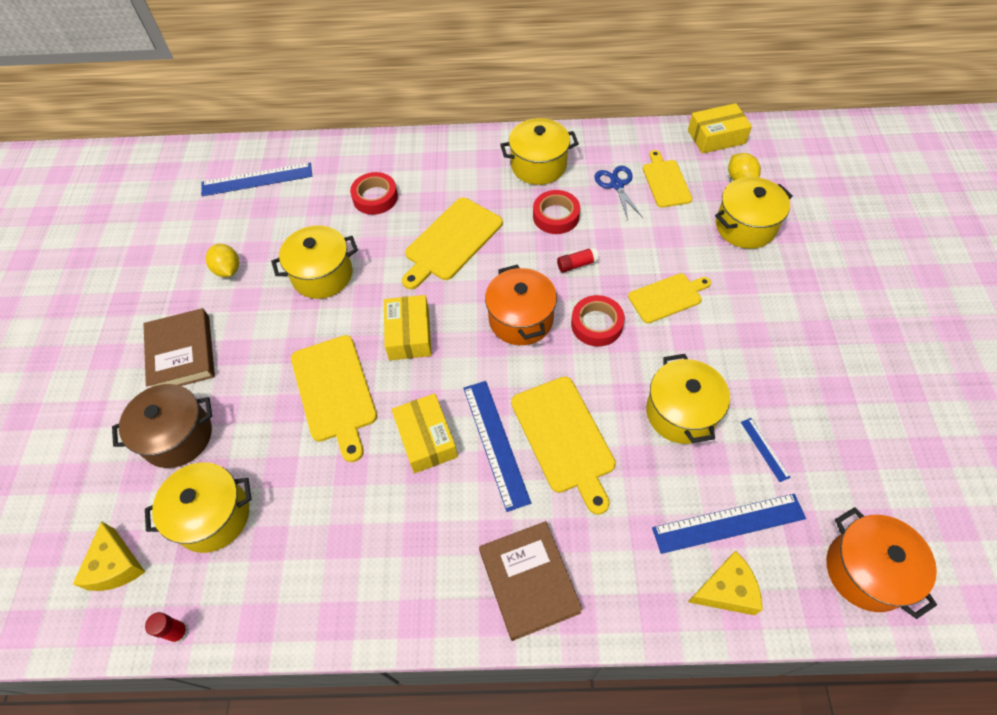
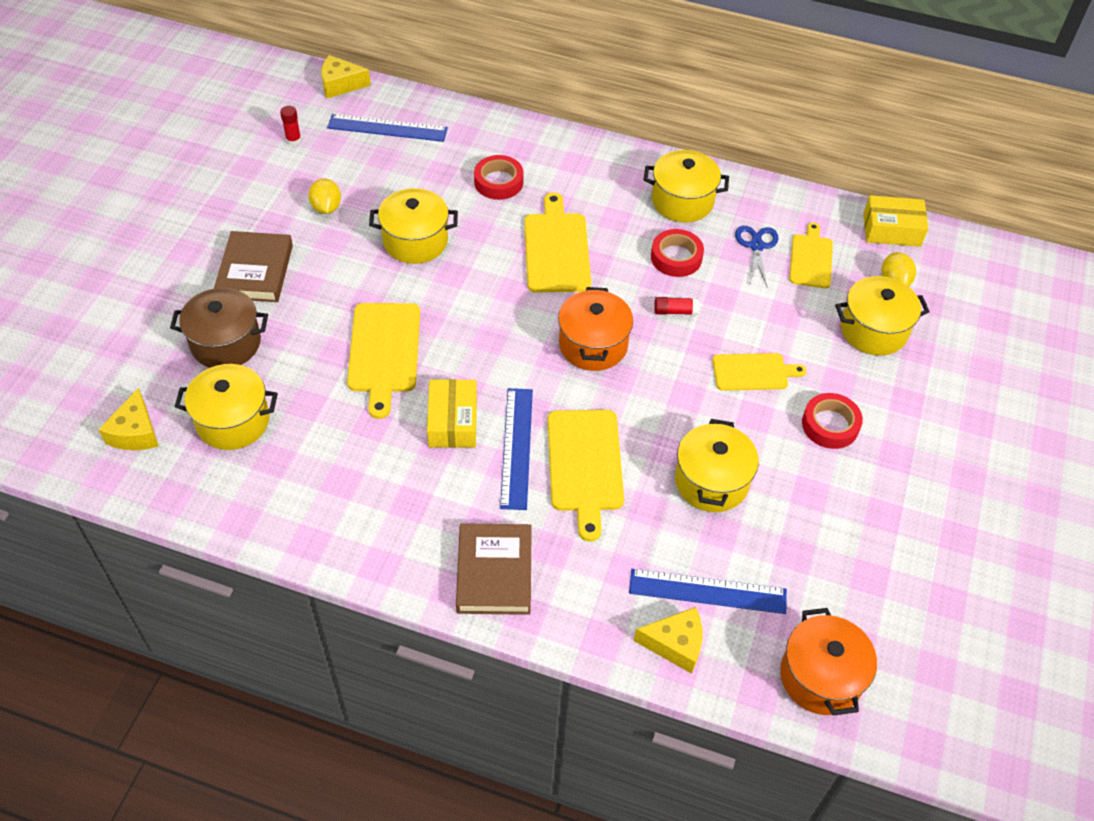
camera: 15 degrees right, 5 degrees down
red glue stick [145,612,189,643] -> red glue stick moved to [280,106,301,145]
yellow box [384,295,432,360] -> none
yellow cutting board [402,198,503,289] -> yellow cutting board turned 120 degrees clockwise [524,192,591,292]
red tape [571,295,625,346] -> red tape moved to [802,393,863,449]
blue ruler [741,418,791,482] -> none
none -> yellow cheese [321,55,371,98]

